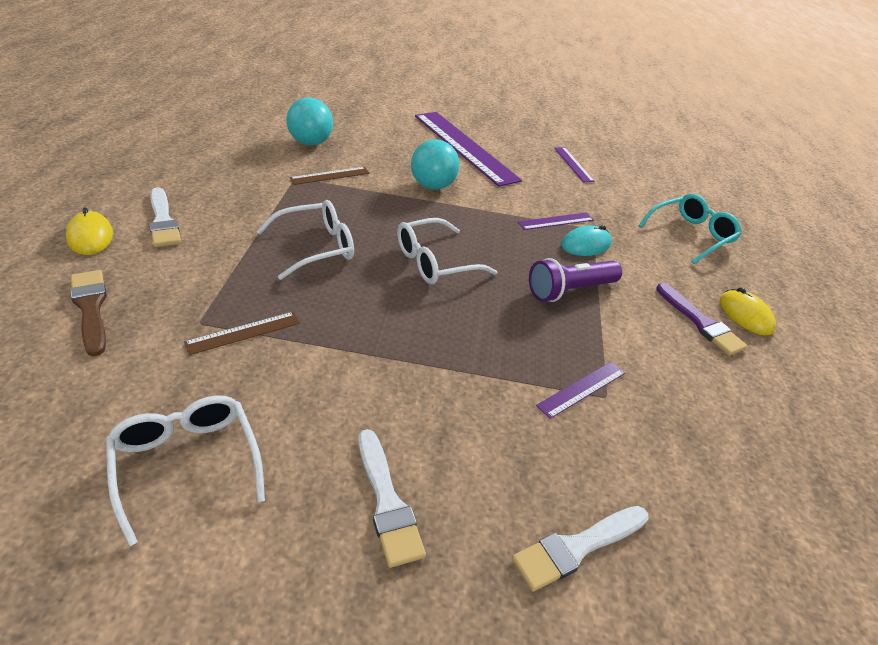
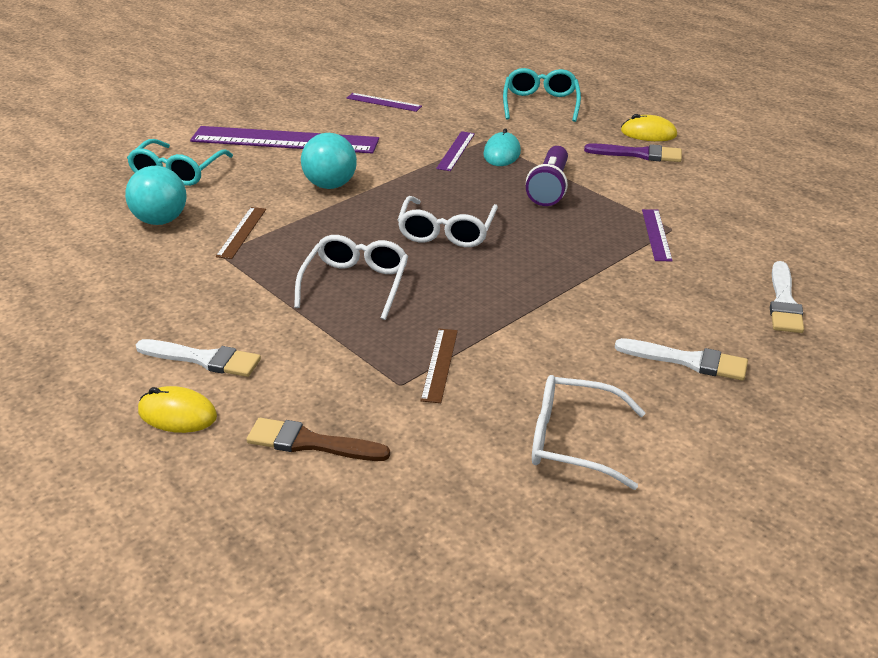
camera: 45 degrees left, 5 degrees down
none -> turquoise glasses [127,139,233,186]

